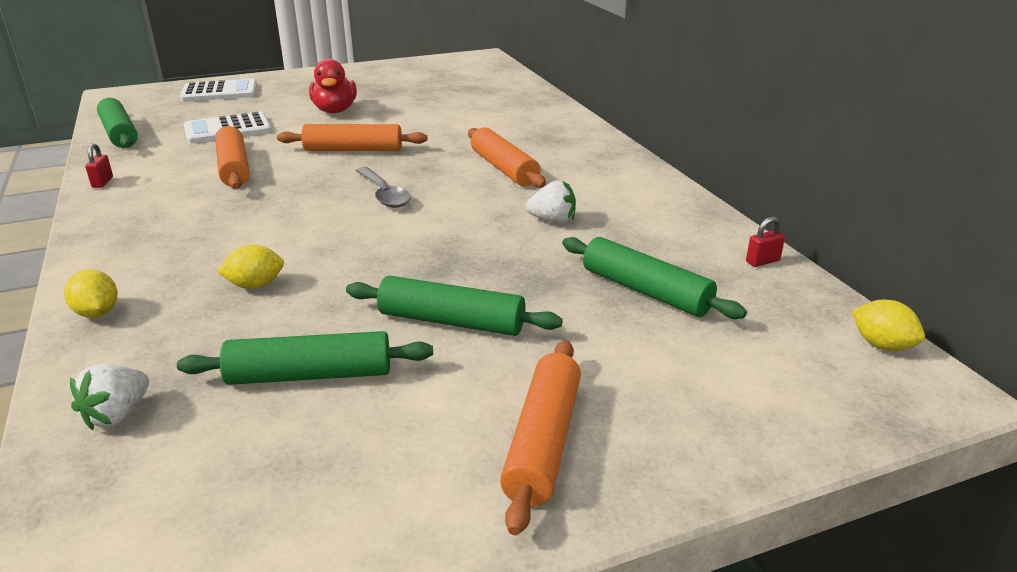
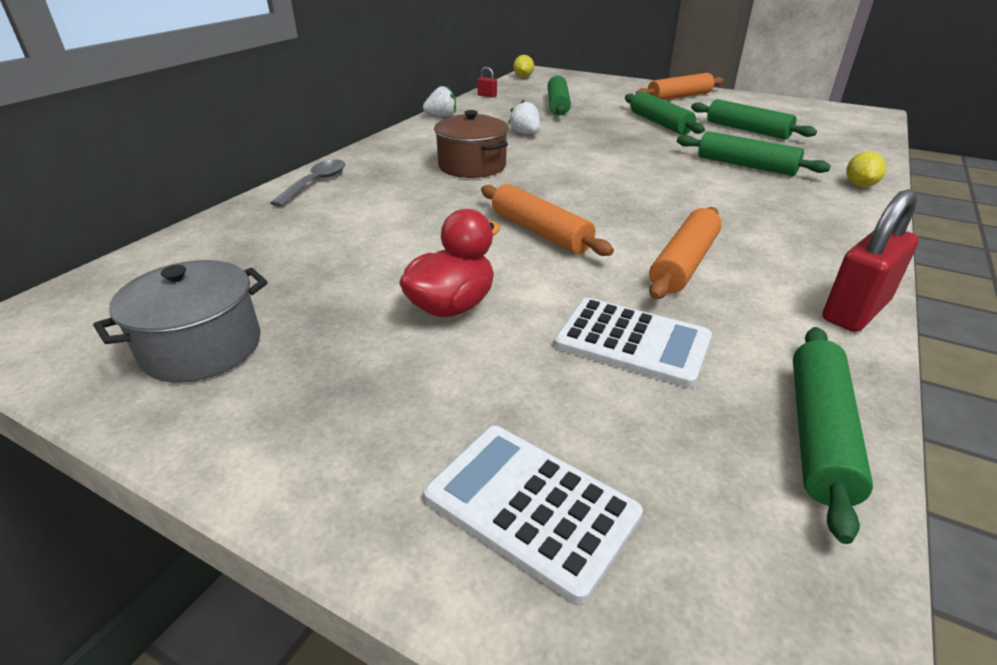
camera: 130 degrees left, 5 degrees up
white strawberry [70,364,149,430] -> white strawberry moved to [423,85,456,116]
red padlock [85,143,113,188] -> red padlock [822,189,919,332], size x2.23
yellow lemon [217,244,284,289] -> green rolling pin [677,131,831,176]
grey spoon [356,167,411,208] -> grey spoon moved to [270,160,345,207]
orange rolling pin [468,127,546,188] -> brown pot [434,110,509,178]
none -> grey pot [93,260,268,383]

